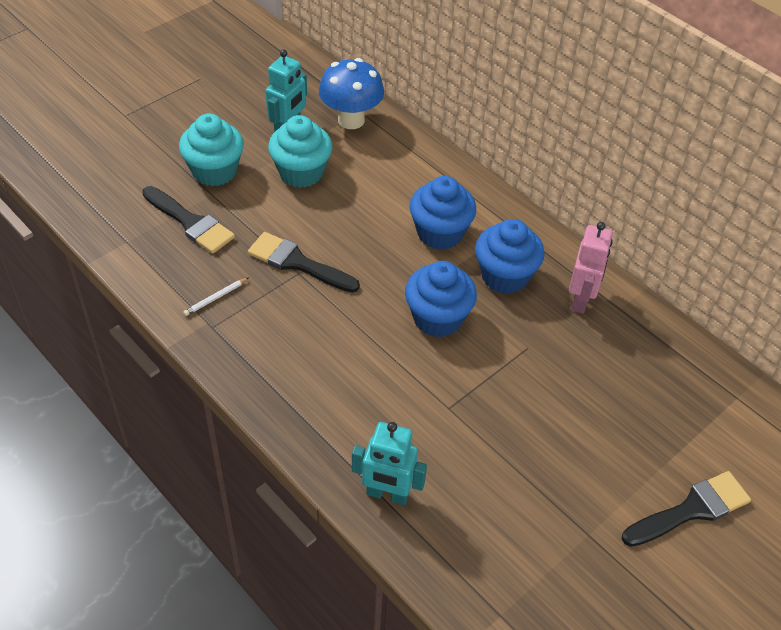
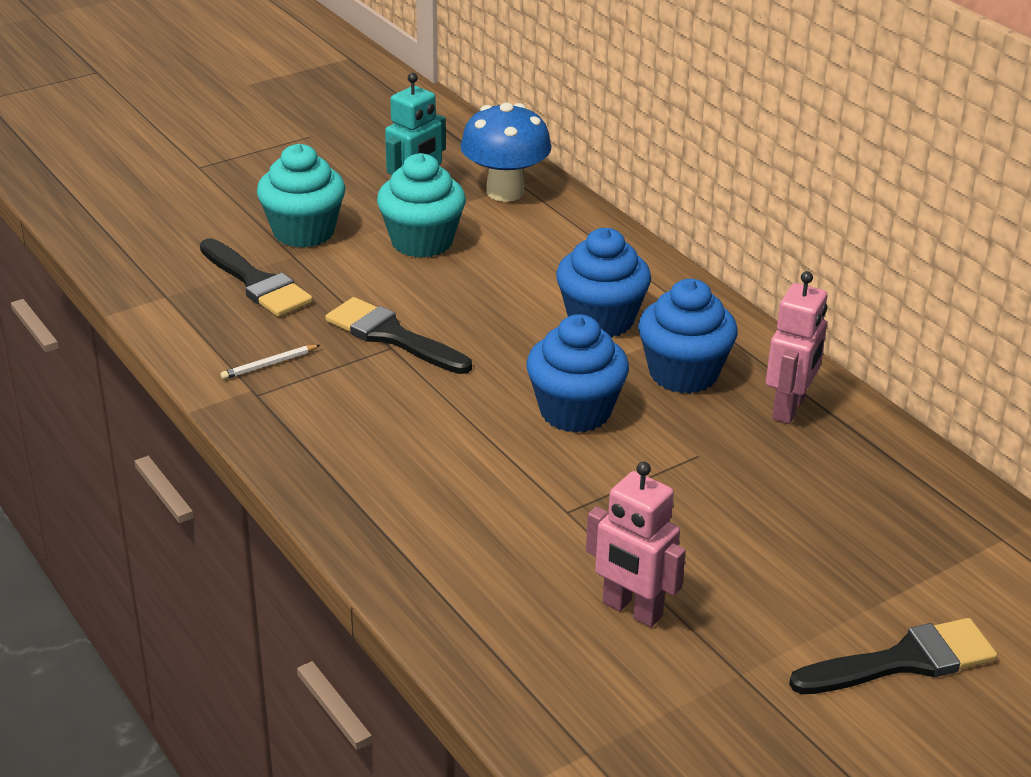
camera: 10 degrees right, 15 degrees down
turquoise robot [352,422,427,505] -> none
none -> pink robot [586,462,686,627]

